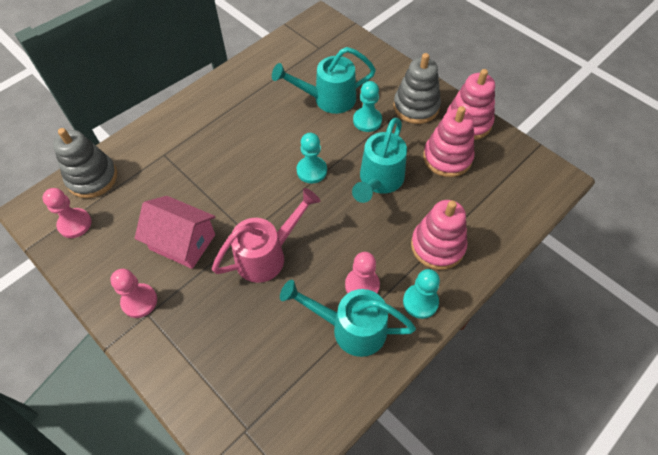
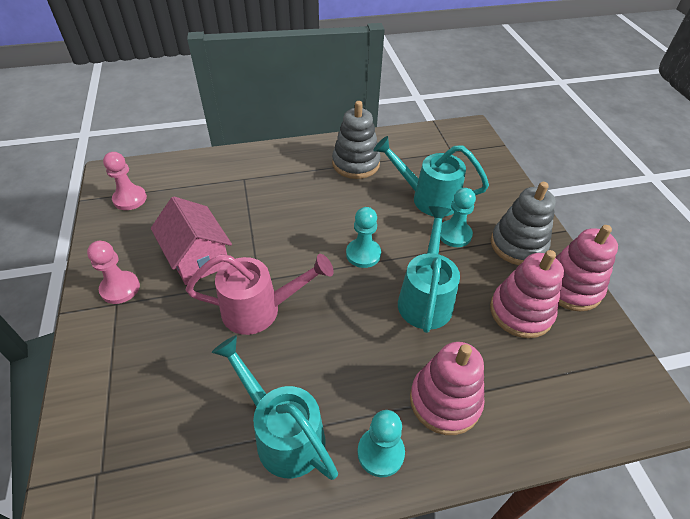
camera: 30 degrees right, 10 degrees down
grey stacking toy [53,128,117,198] -> grey stacking toy moved to [332,101,381,179]
pink pawn [345,252,380,294] -> none
turquoise watering can [352,118,407,203] -> turquoise watering can turned 135 degrees clockwise [398,206,460,333]

